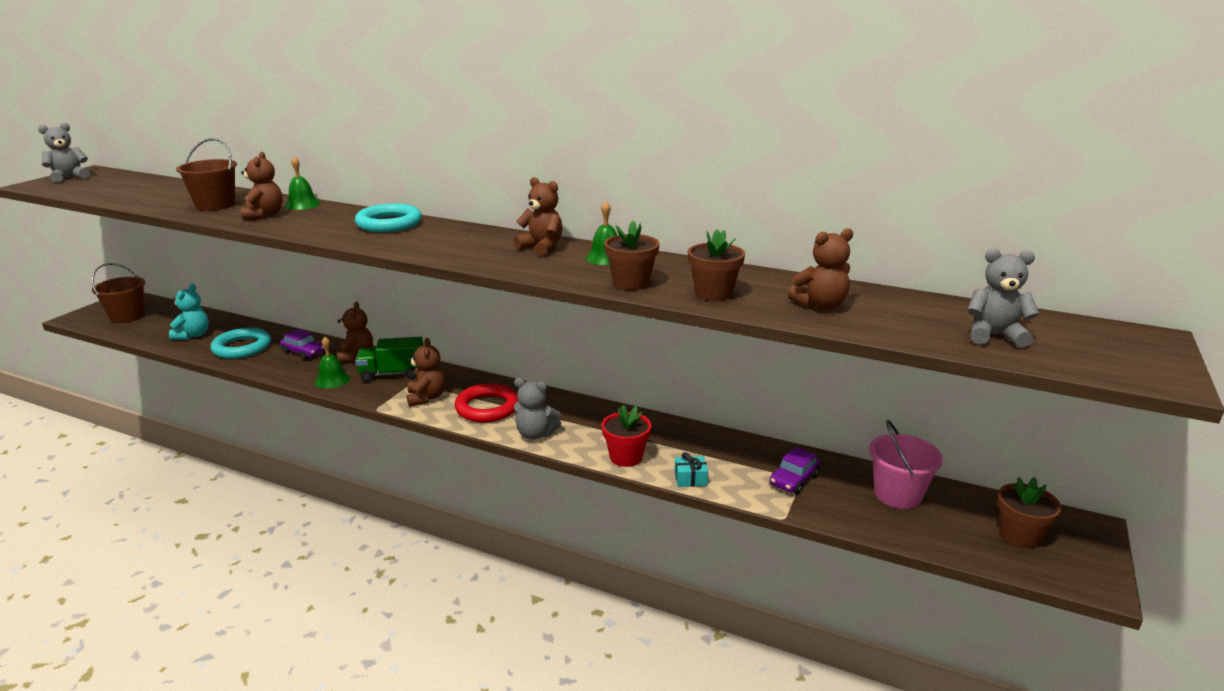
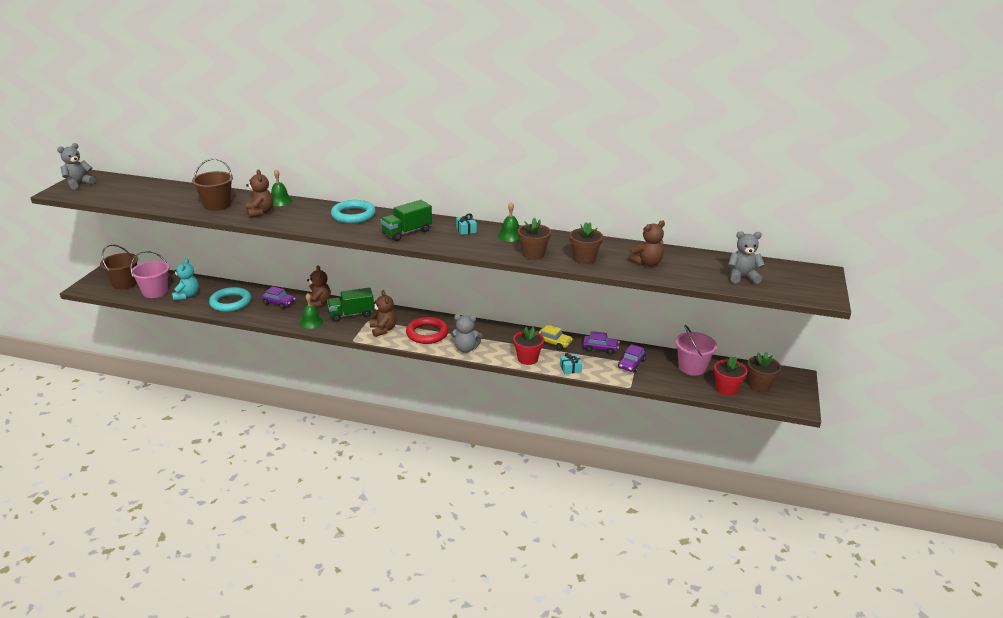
camera: 10 degrees left, 5 degrees up
brown teddy bear [514,177,563,256] -> turquoise gift [456,213,477,235]
none -> pink bucket [130,251,169,298]
none -> green truck [380,200,432,241]
none -> yellow car [538,324,573,350]
none -> purple car [583,331,620,354]
none -> red flower pot [714,356,748,396]

